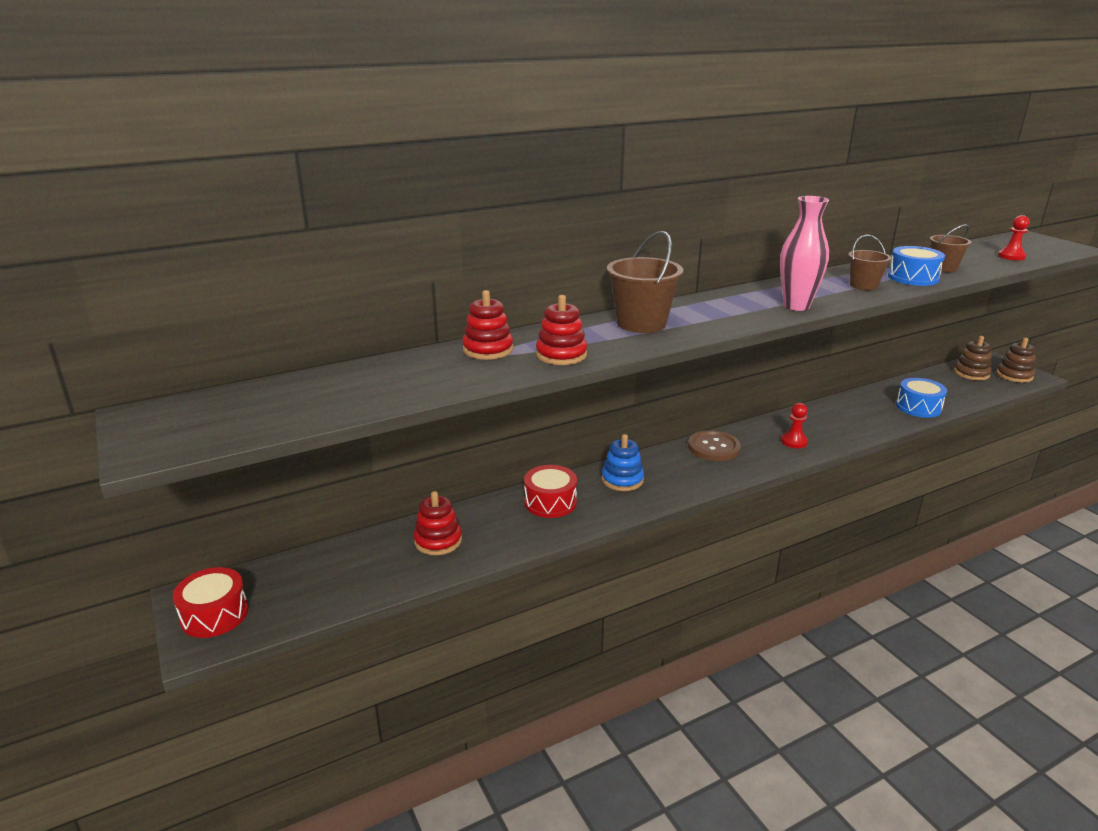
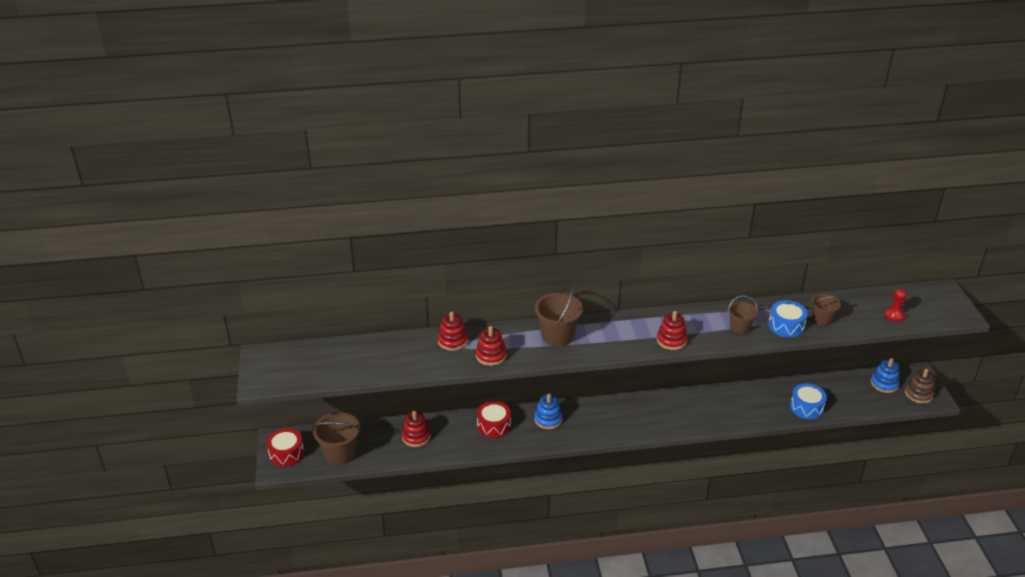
camera: 20 degrees right, 10 degrees up
brown button [688,430,741,461] -> none
pink vase [780,196,829,311] -> red stacking toy [657,311,688,350]
red pawn [781,403,808,448] -> none
brown stacking toy [954,336,992,380] -> blue stacking toy [871,358,900,393]
none -> brown bucket [312,412,361,465]

